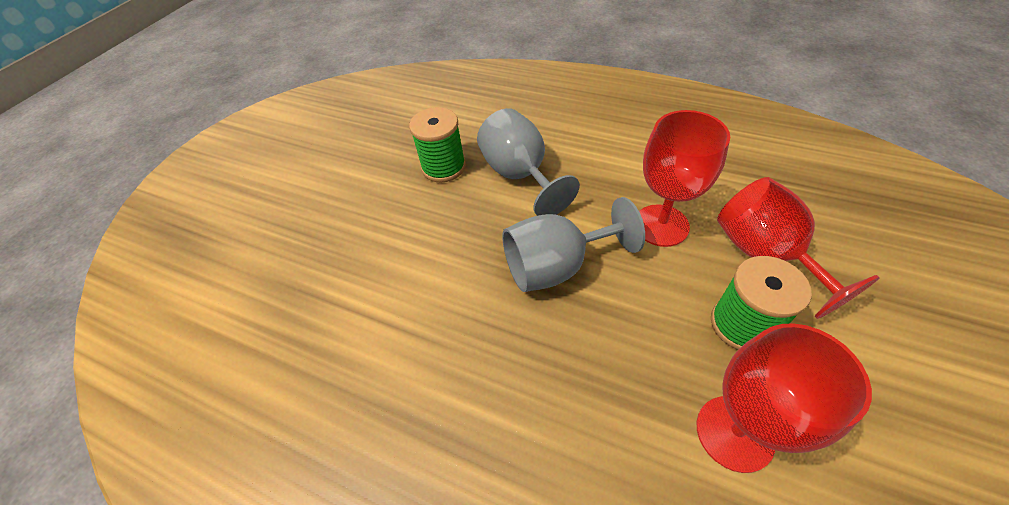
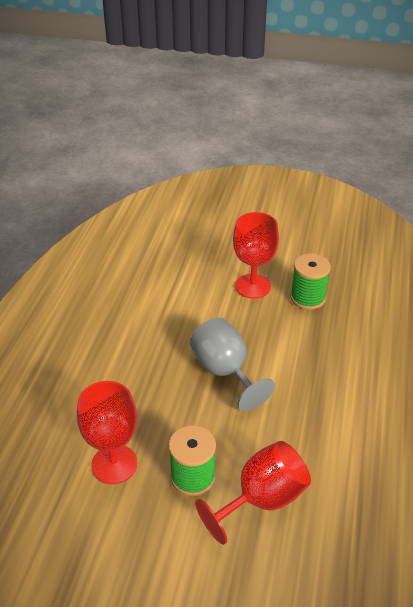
camera: 75 degrees right, 10 degrees down
grey goblet [477,108,580,216] -> none
red goblet [639,110,731,247] -> red goblet moved to [233,212,279,299]

